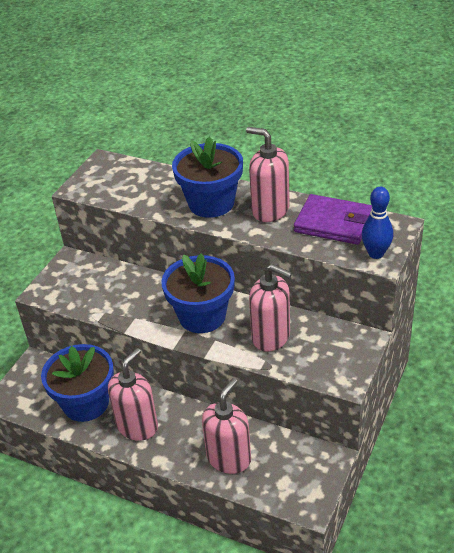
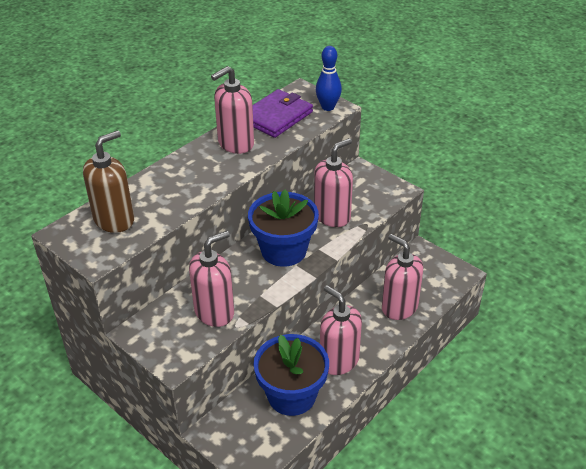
camera: 75 degrees left, 0 degrees up
blue flower pot [172,136,243,218] -> none
none -> brown soap dispenser [83,130,134,233]
none -> pink soap dispenser [189,231,234,327]

